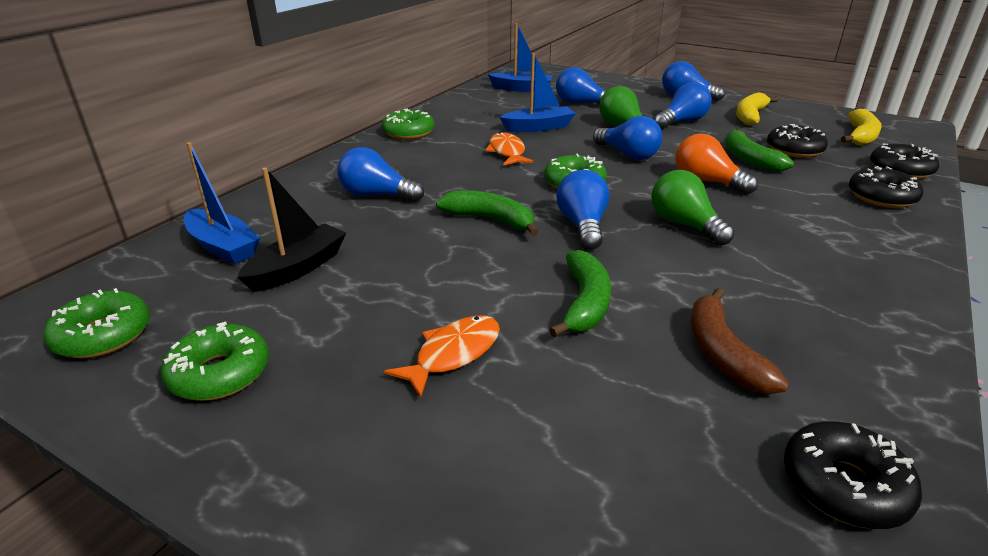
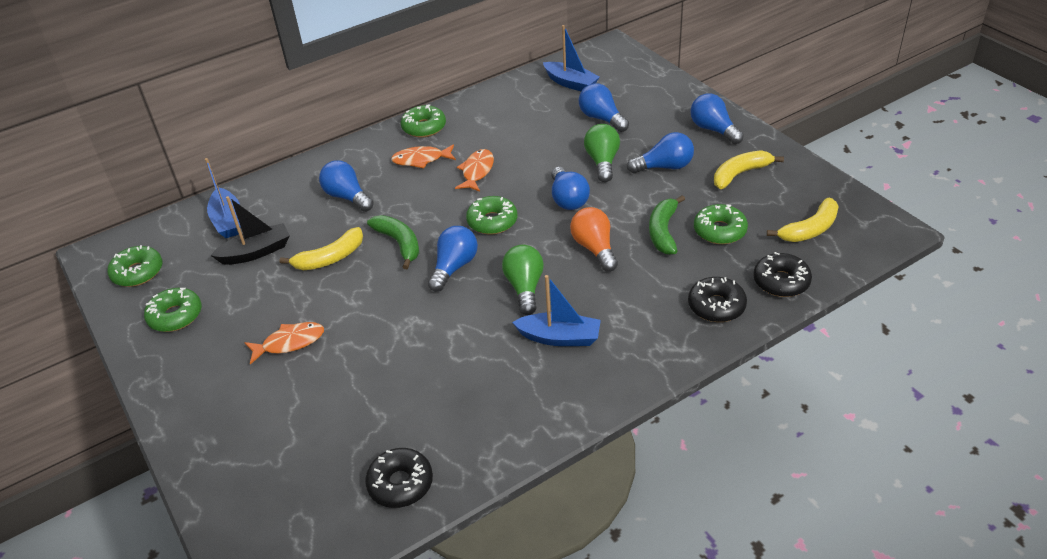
camera: 30 degrees right, 10 degrees up
blue boat [499,53,576,132] -> blue boat moved to [512,275,601,346]
green banana [549,250,611,338] -> none
brown banana [690,288,789,394] -> none
black donut [767,124,828,158] -> green donut [694,204,748,244]
none -> yellow banana [280,227,363,270]
none -> orange fish [391,144,456,168]

